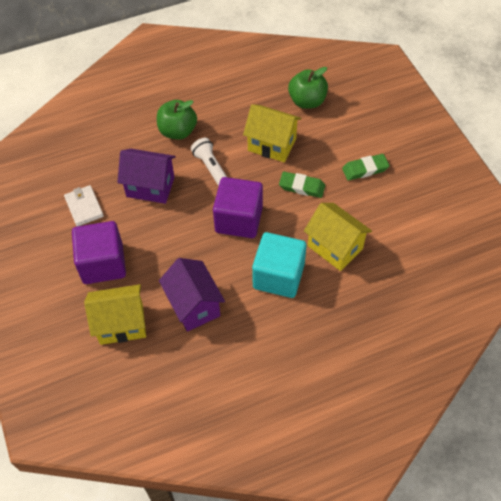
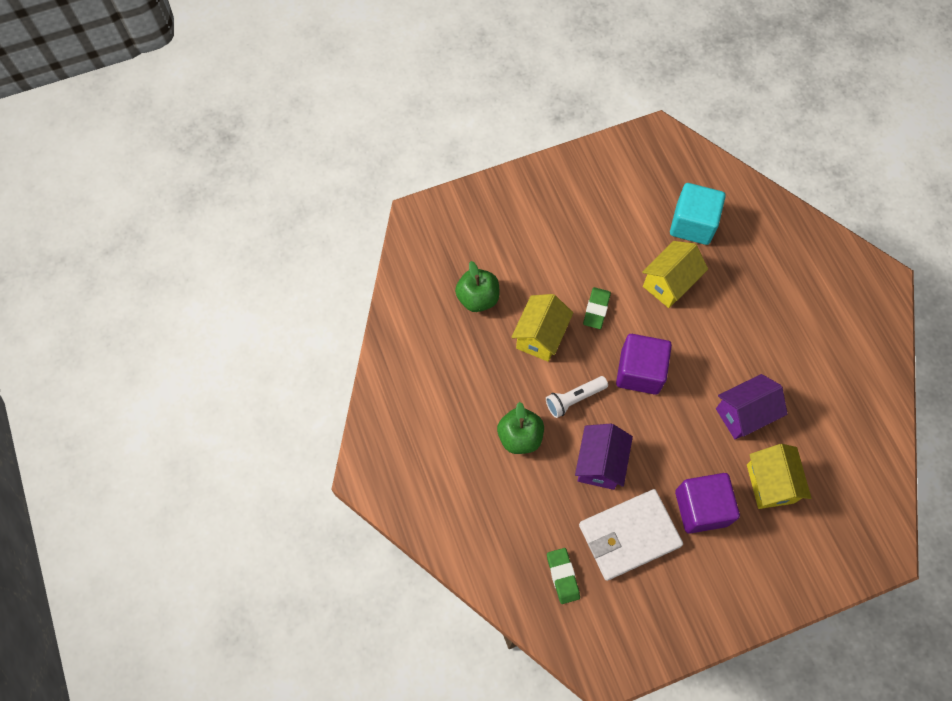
camera: 90 degrees left, 10 degrees up
white wallet [64,185,104,227] -> white wallet [579,489,683,581], size x1.93
turquoise cube [252,232,307,298] -> turquoise cube moved to [670,183,726,245]
green eraser [342,154,389,181] -> green eraser moved to [547,548,580,604]

